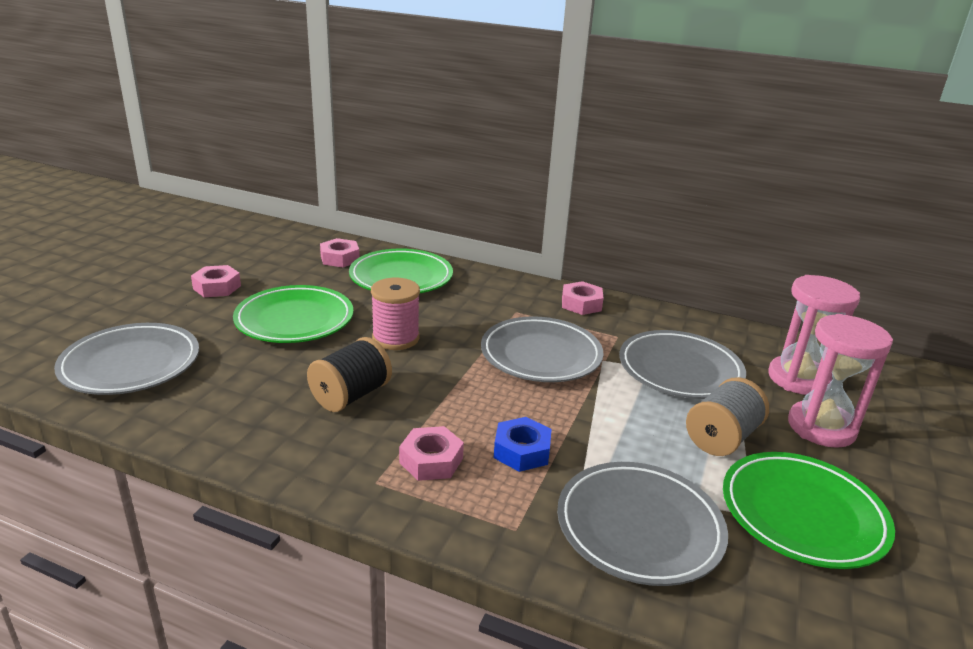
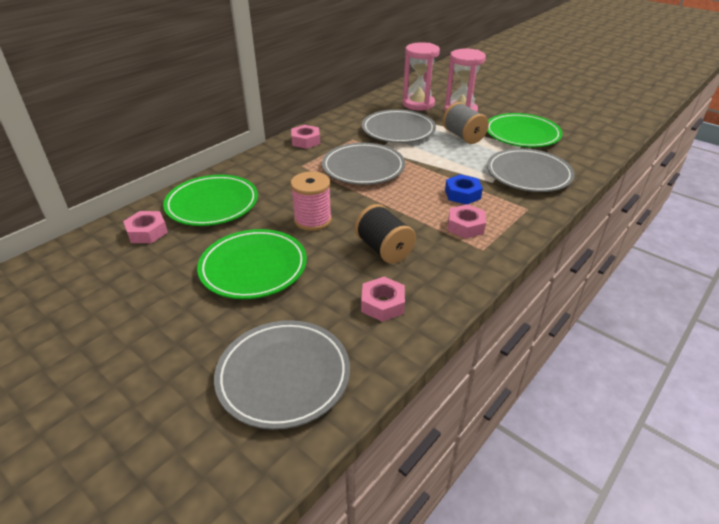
camera: 70 degrees left, 10 degrees up
pink nut [191,265,241,297] -> pink nut moved to [361,277,405,322]

